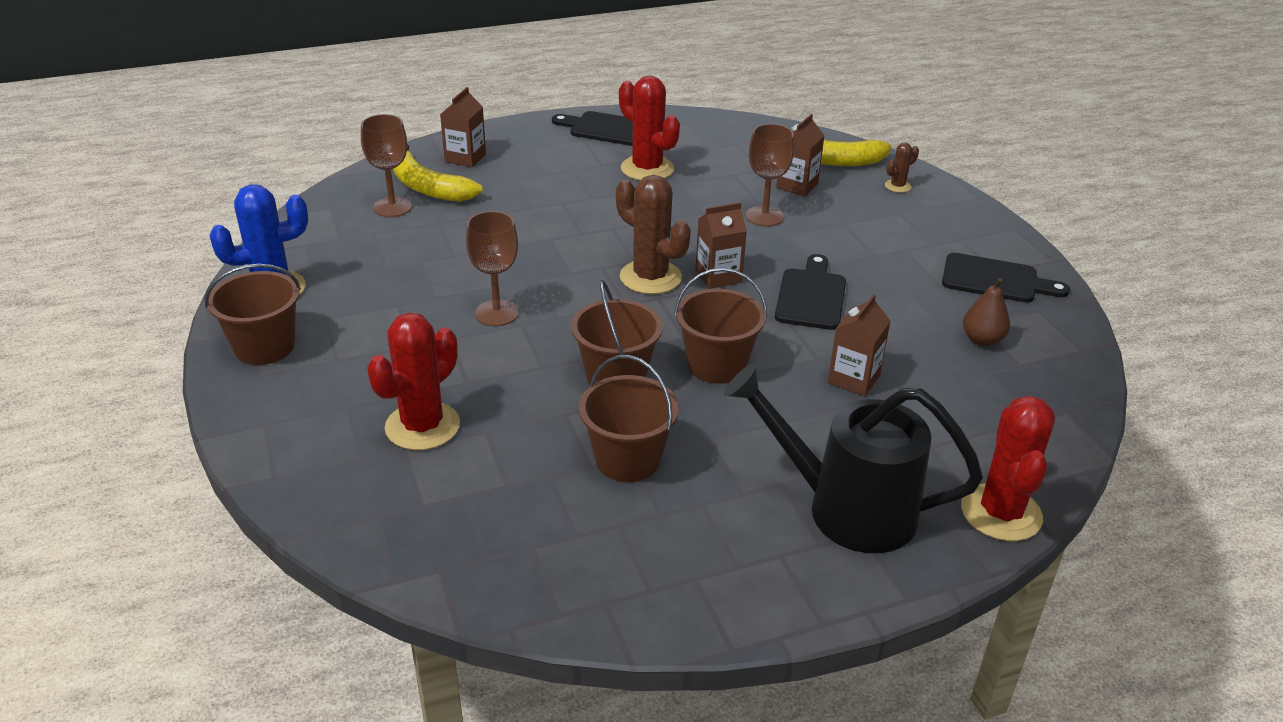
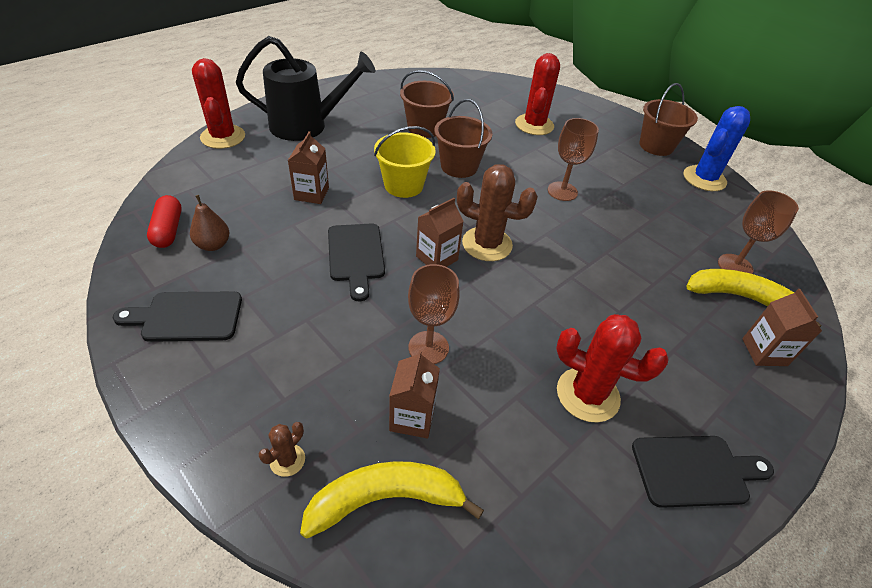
camera: 155 degrees right, 10 degrees up
brown bucket [674,268,767,384] -> yellow bucket [374,126,436,198]
none -> red capsule [147,195,182,248]

